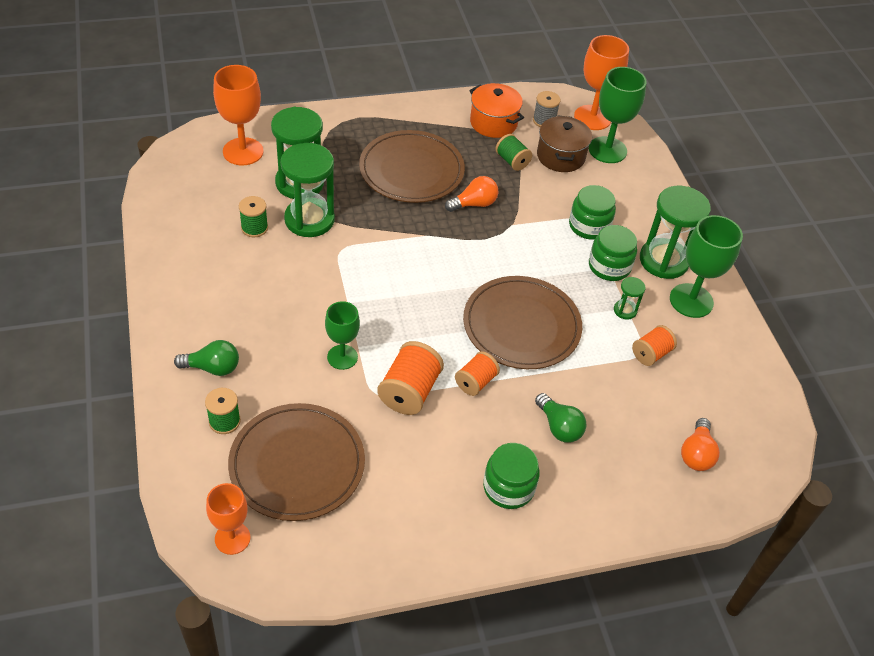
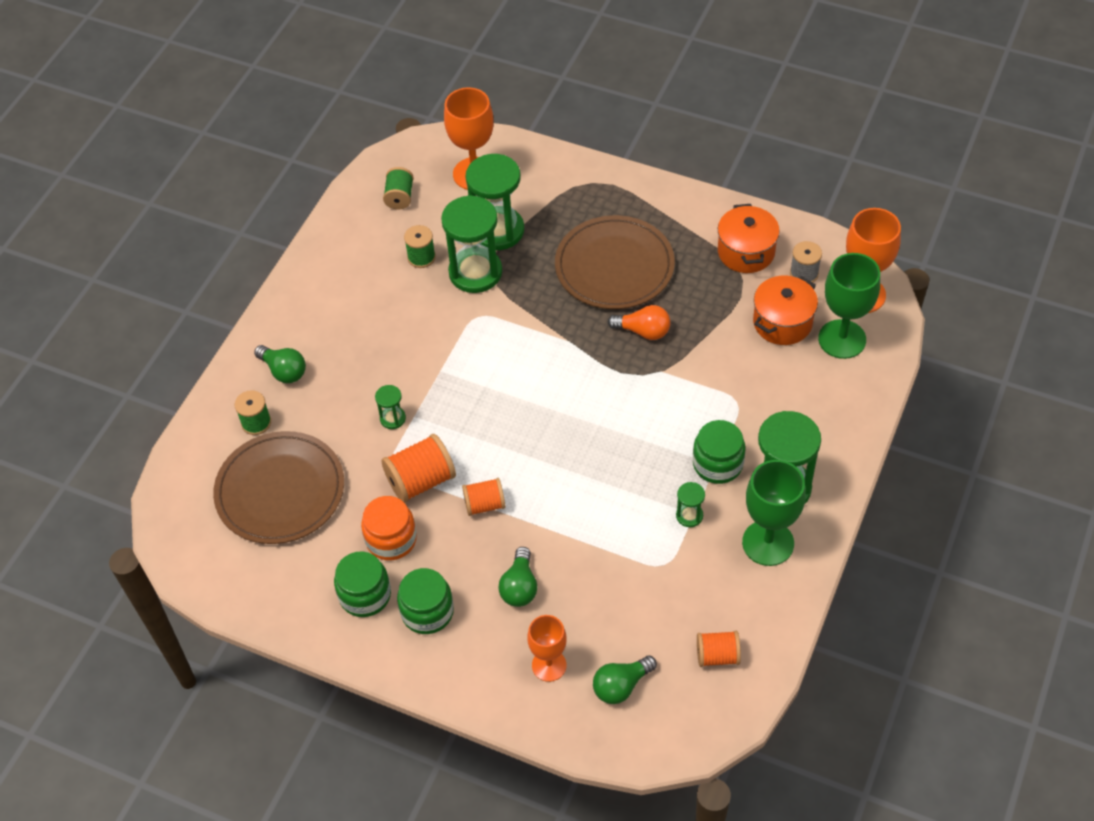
camera: 45 degrees right, 5 degrees up
orange goblet [206,483,250,555] -> orange goblet moved to [527,615,567,682]
green goblet [325,301,360,370] -> green hourglass [375,385,406,429]
brown plate [463,276,582,369] -> none
green spool [495,134,532,171] -> green spool moved to [383,167,414,209]
brown pot [537,115,592,172] -> orange pot [753,276,818,345]
green jar [569,185,616,240] -> green jar moved to [334,552,391,617]
orange spool [632,325,677,366] -> orange spool moved to [697,631,741,667]
orange light bulb [681,418,720,471] -> green light bulb [593,655,657,704]
none -> orange jar [361,496,417,560]

